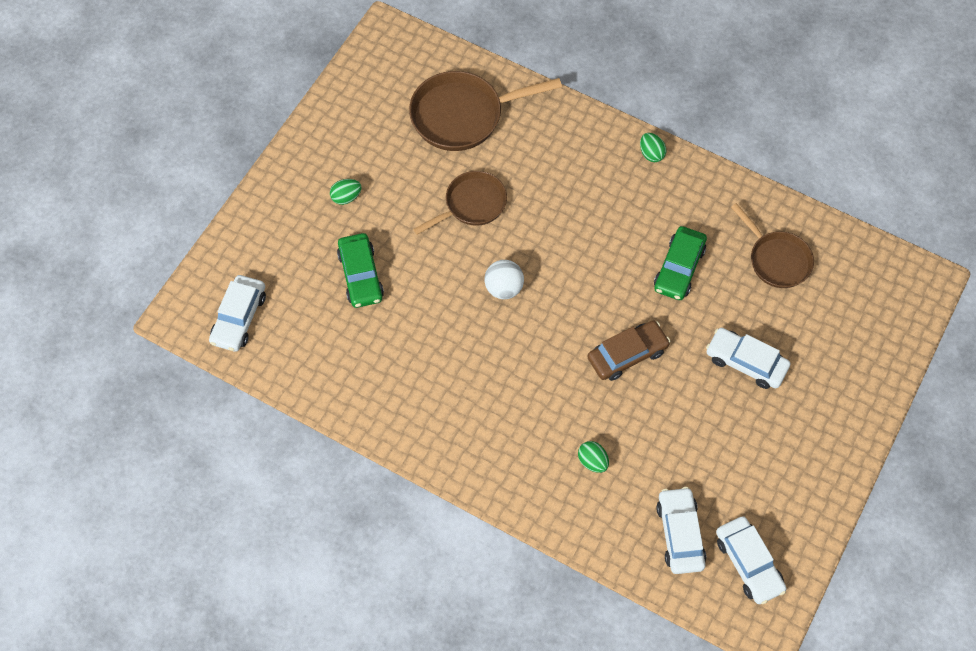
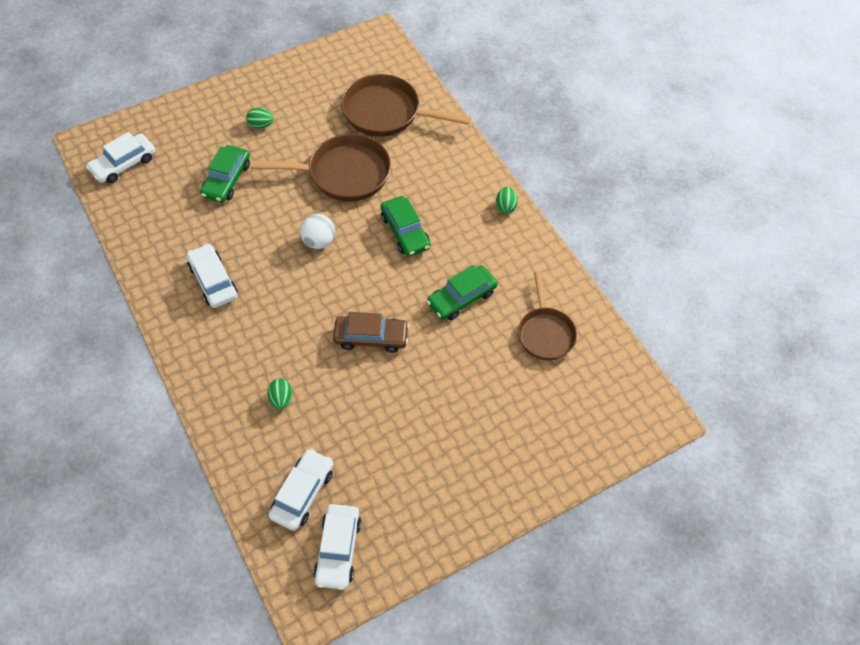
camera: 30 degrees right, 5 degrees down
brown pan [413,171,507,235] -> brown pan [251,134,391,202], size x1.54
white car [706,328,791,389] -> white car moved to [186,244,238,308]
none -> green car [381,196,431,257]

